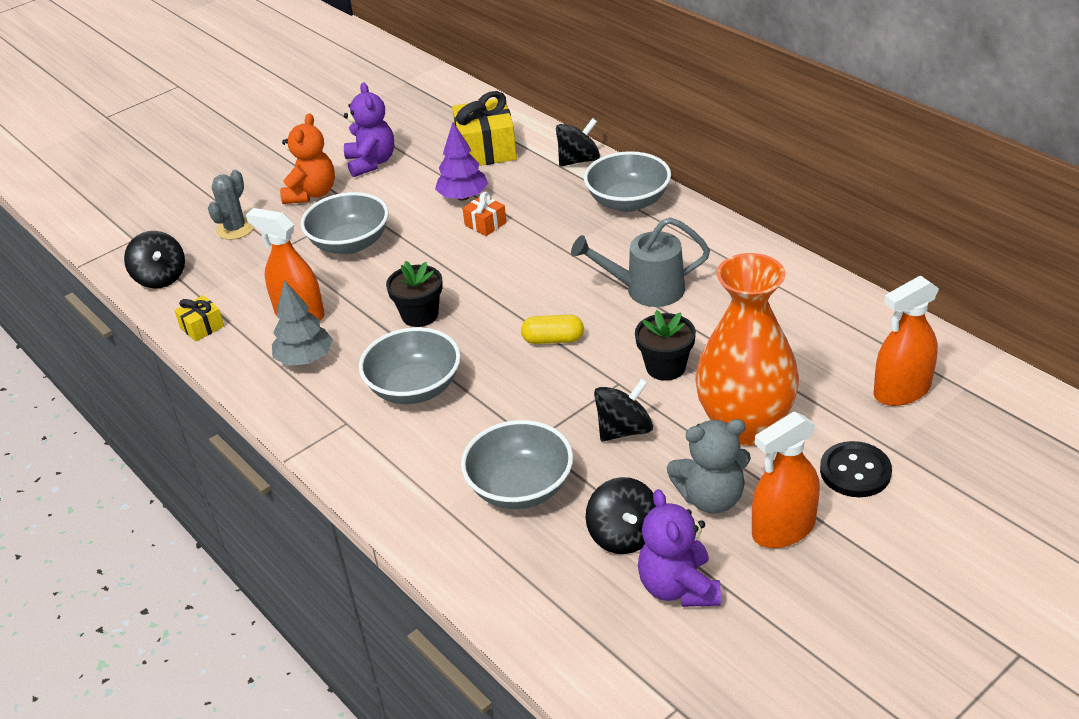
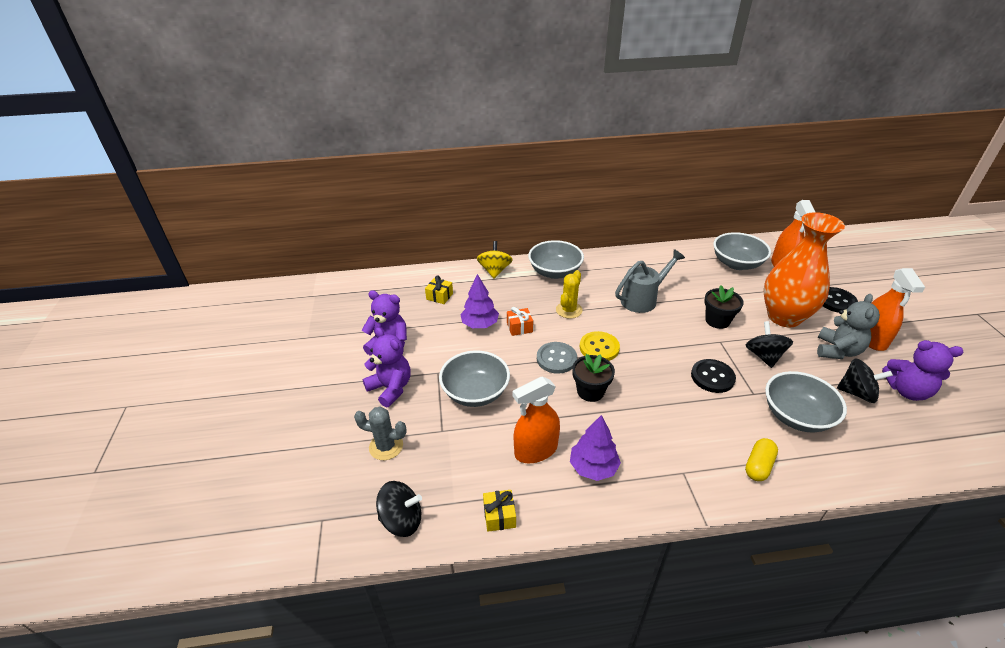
camera: 60 degrees left, 0 degrees up
grey cactus [208,170,254,240] -> grey cactus turned 45 degrees counterclockwise [354,406,407,460]
grey tree [272,280,333,366] -> purple tree [570,415,621,481]
orange teddy bear [280,113,335,204] -> purple teddy bear [362,327,411,408]
grey bowl [359,327,461,404] -> grey bowl moved to [713,232,771,270]
yellow gift [452,91,517,166] -> yellow gift [425,275,453,304], size x0.51
yellow capsule [521,315,584,344] -> yellow capsule moved to [745,438,778,481]
black spinning top [556,118,600,167] -> yellow spinning top [477,241,513,279]
grey watering can [571,217,710,307] -> grey watering can turned 150 degrees counterclockwise [615,249,685,313]
none -> grey button [537,342,577,374]
none -> yellow cactus [556,270,583,319]
none -> yellow button [580,331,620,361]
none -> black button [691,359,736,393]

